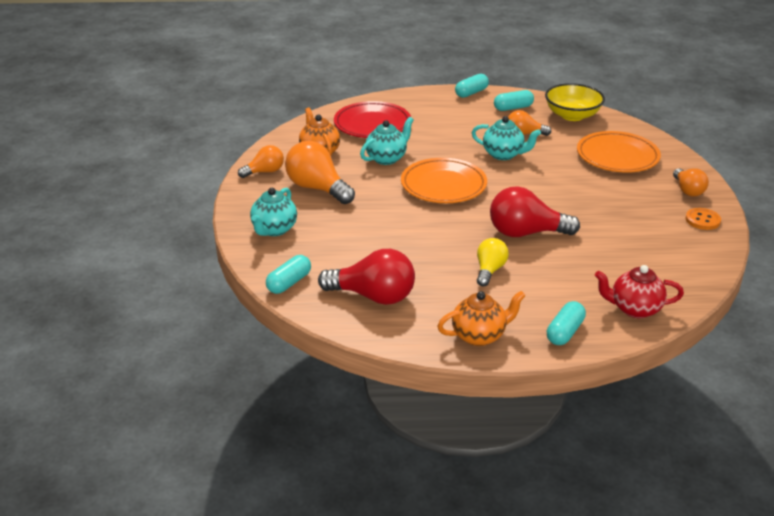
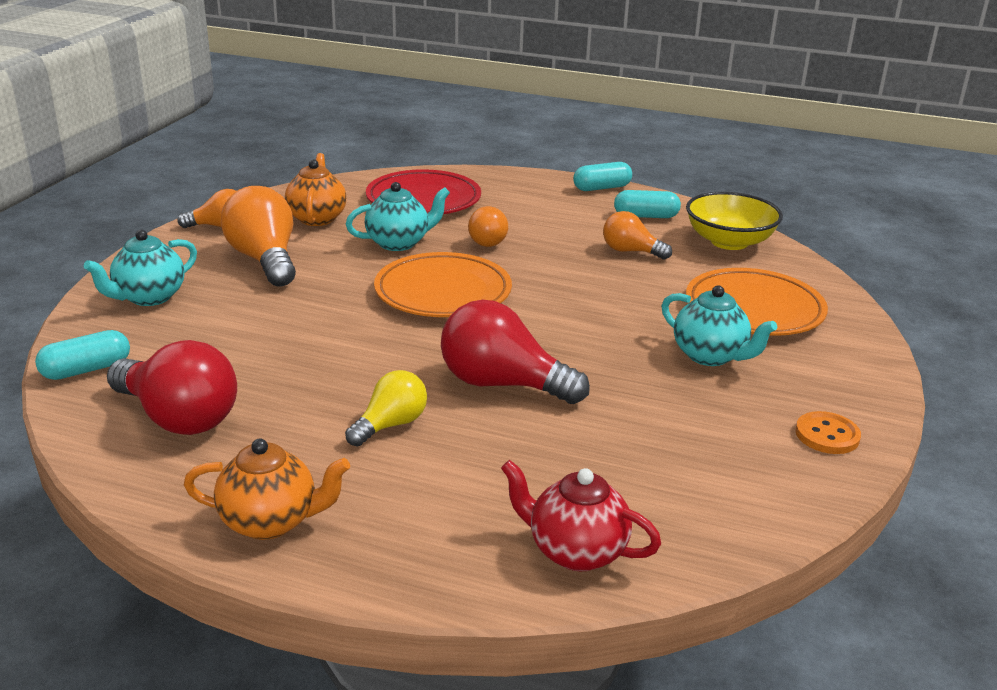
camera: 20 degrees right, 5 degrees down
turquoise teapot [472,116,541,160] -> turquoise teapot moved to [662,285,777,366]
turquoise capsule [547,301,586,345] -> none
orange light bulb [673,168,709,196] -> orange light bulb moved to [468,206,508,247]

